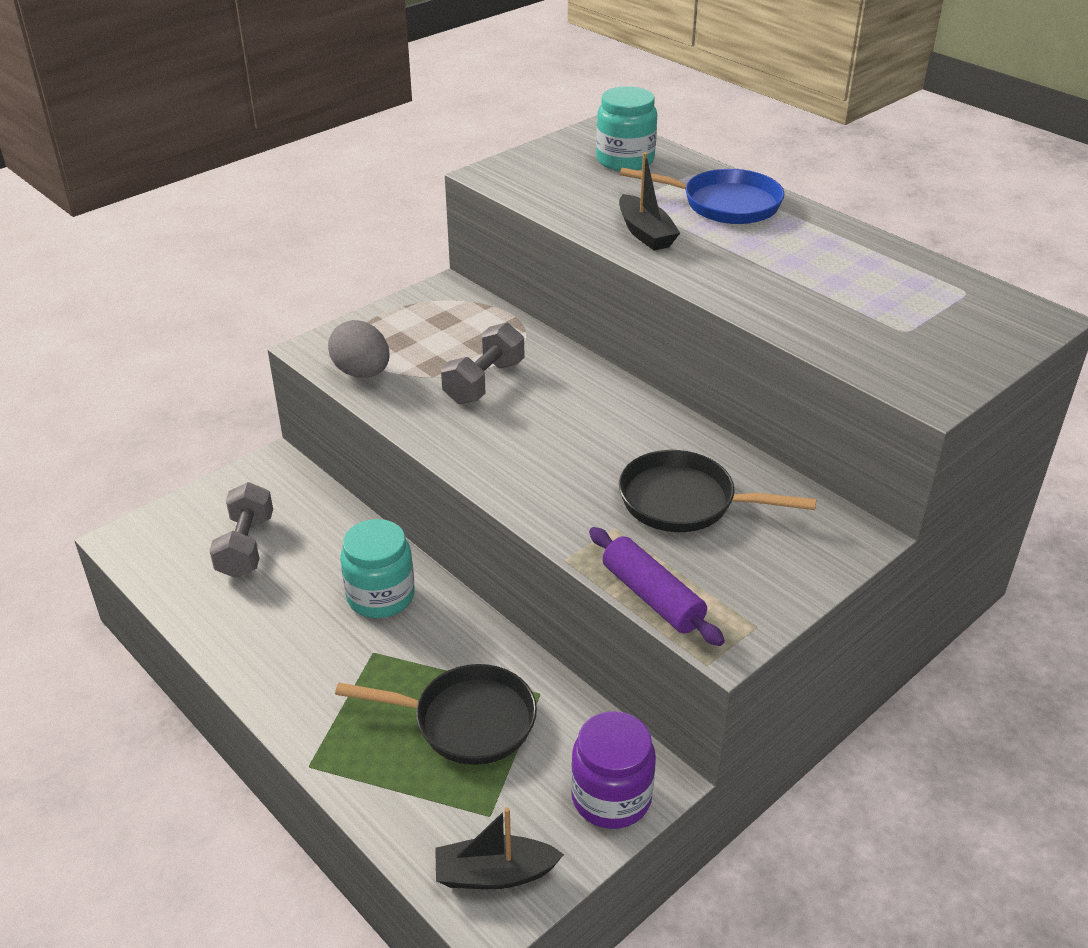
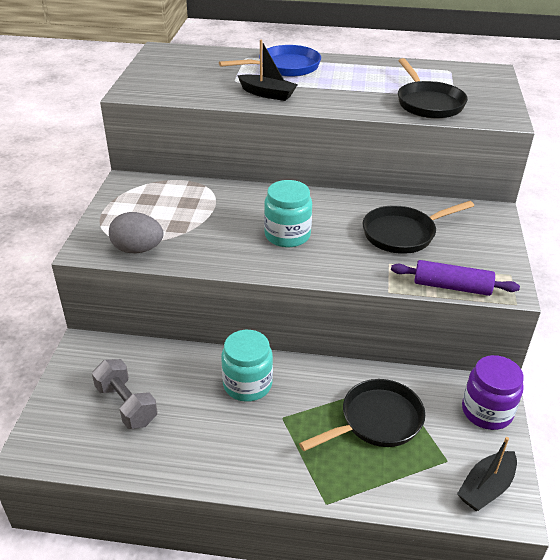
camera: 40 degrees left, 0 degrees up
grey dumbbell [441,322,524,404] -> none
turquoise jar [596,86,657,171] -> turquoise jar moved to [264,180,312,247]
none -> black pan [398,58,468,119]

